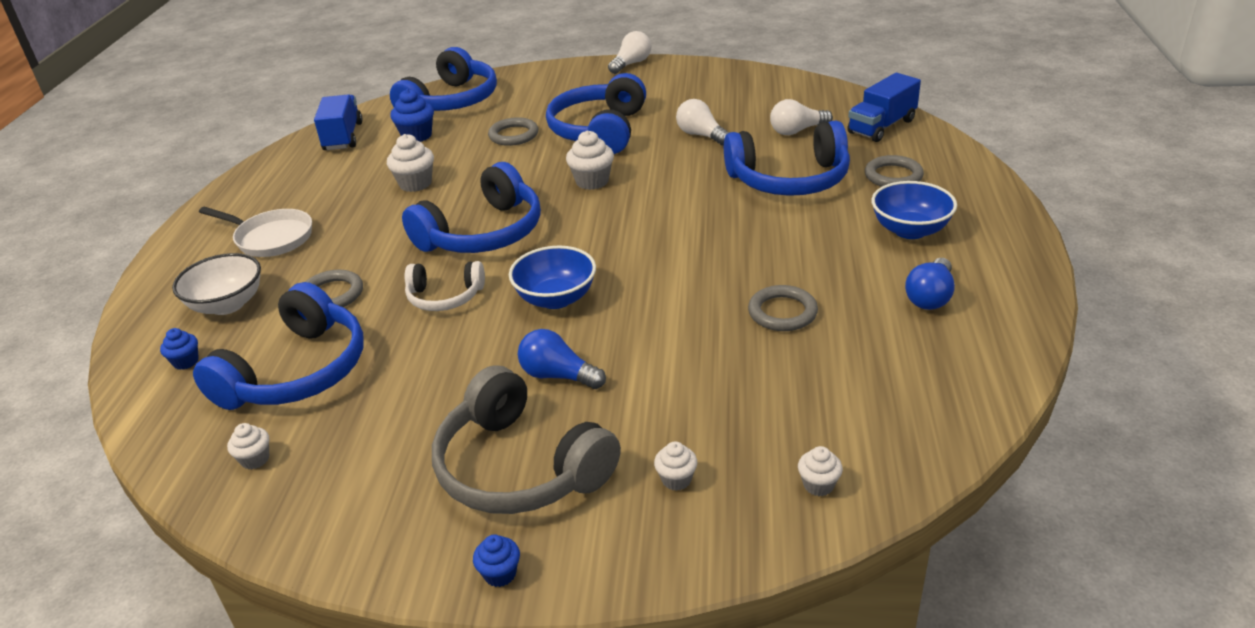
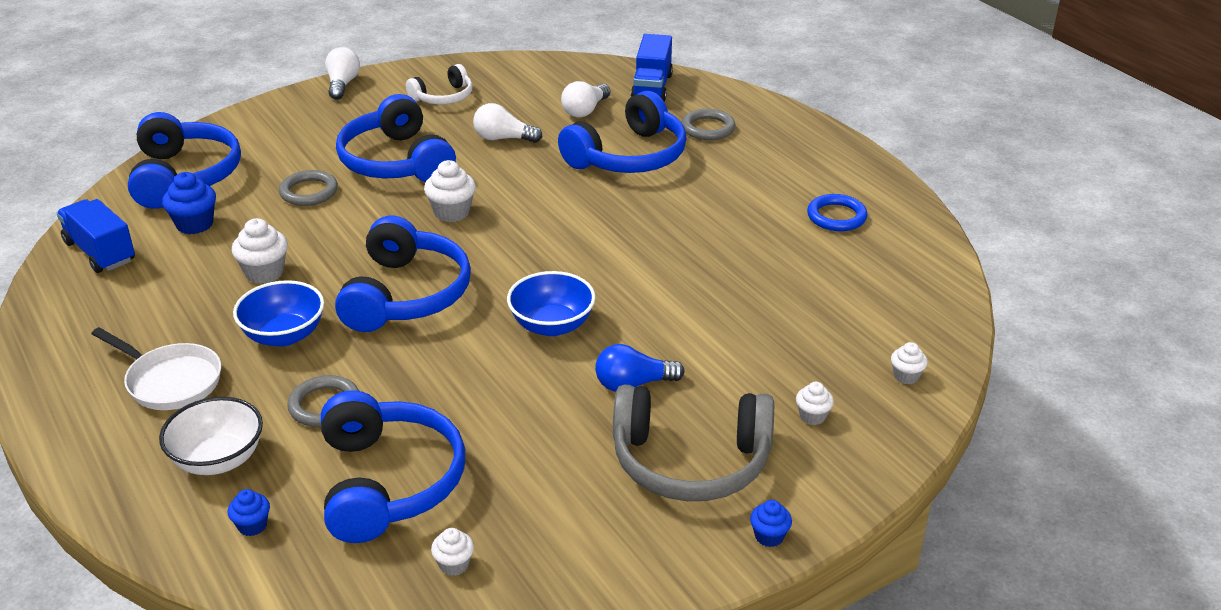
camera: 40 degrees left, 0 degrees up
white pan [199,207,312,257] -> white pan turned 45 degrees clockwise [91,327,221,410]
white headphones [405,261,485,311] -> white headphones moved to [406,64,473,104]
grey ring [748,285,818,331] -> none
blue bowl [871,181,957,239] -> blue bowl moved to [233,280,324,347]
blue light bulb [905,258,955,310] -> blue ring [807,194,868,231]

